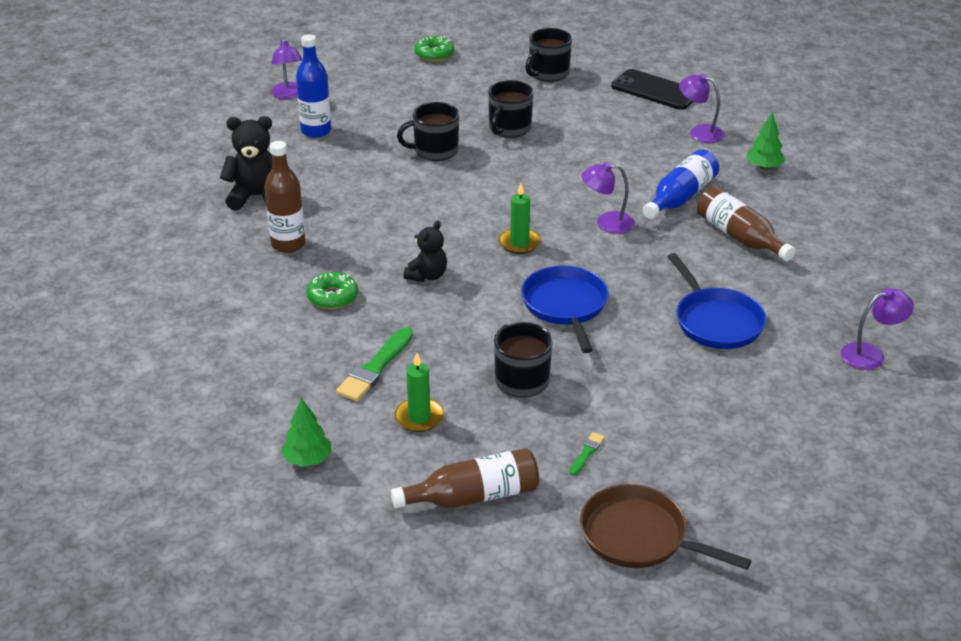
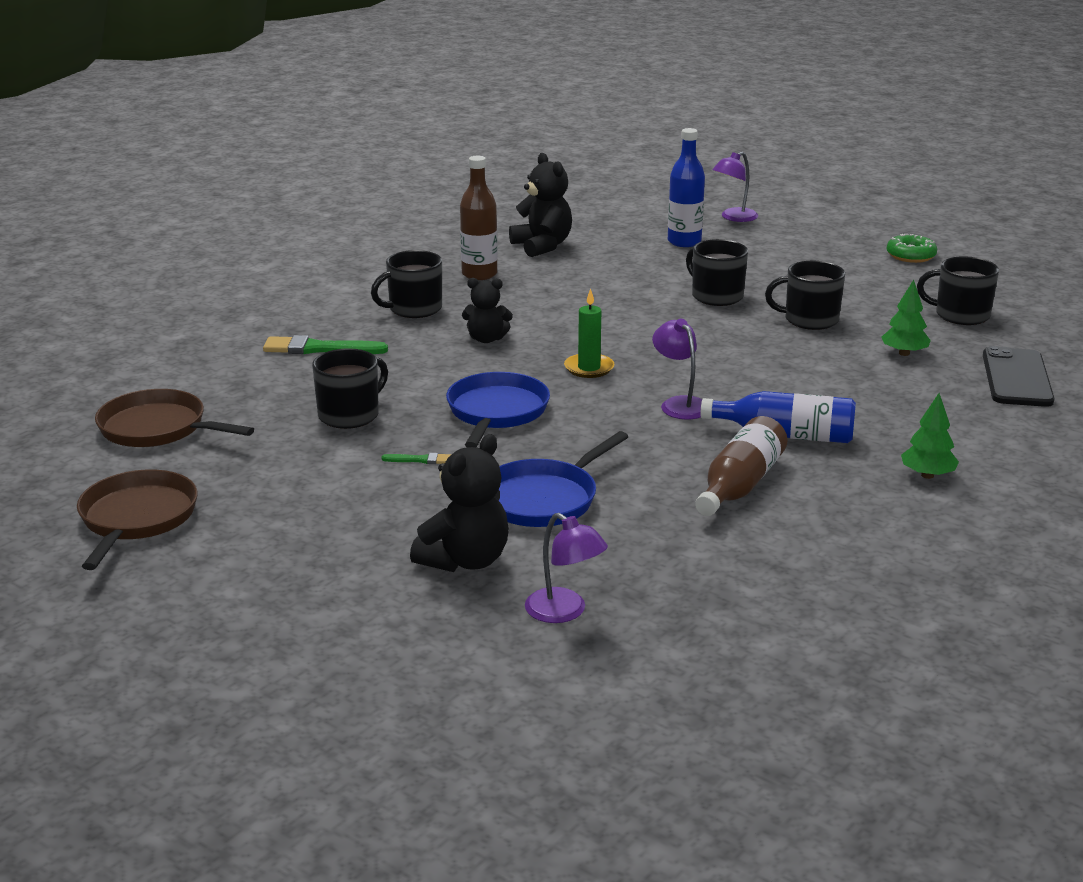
camera: 65 degrees right, 10 degrees down
green tree [281,398,331,467] -> green tree moved to [881,280,931,356]
green donut [306,272,358,309] -> black mug [371,250,442,318]
brown bottle [391,448,539,508] -> brown pan [95,389,254,447]
green candle [394,353,444,432] -> none
blue pan [521,265,609,353] -> blue pan turned 45 degrees counterclockwise [446,372,550,447]
green brush [570,432,605,475] -> green brush moved to [381,453,452,464]
purple lamp [679,73,725,143] -> none
none -> black teddy bear [410,434,509,572]

